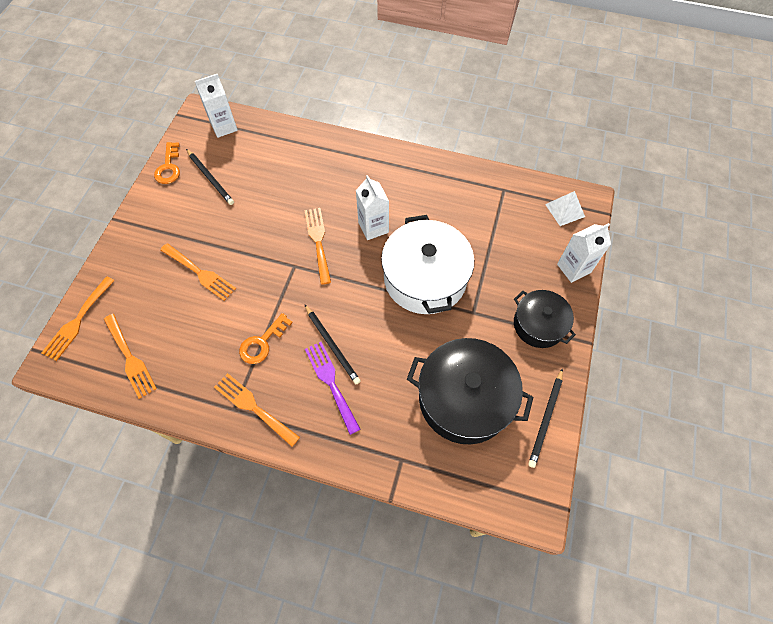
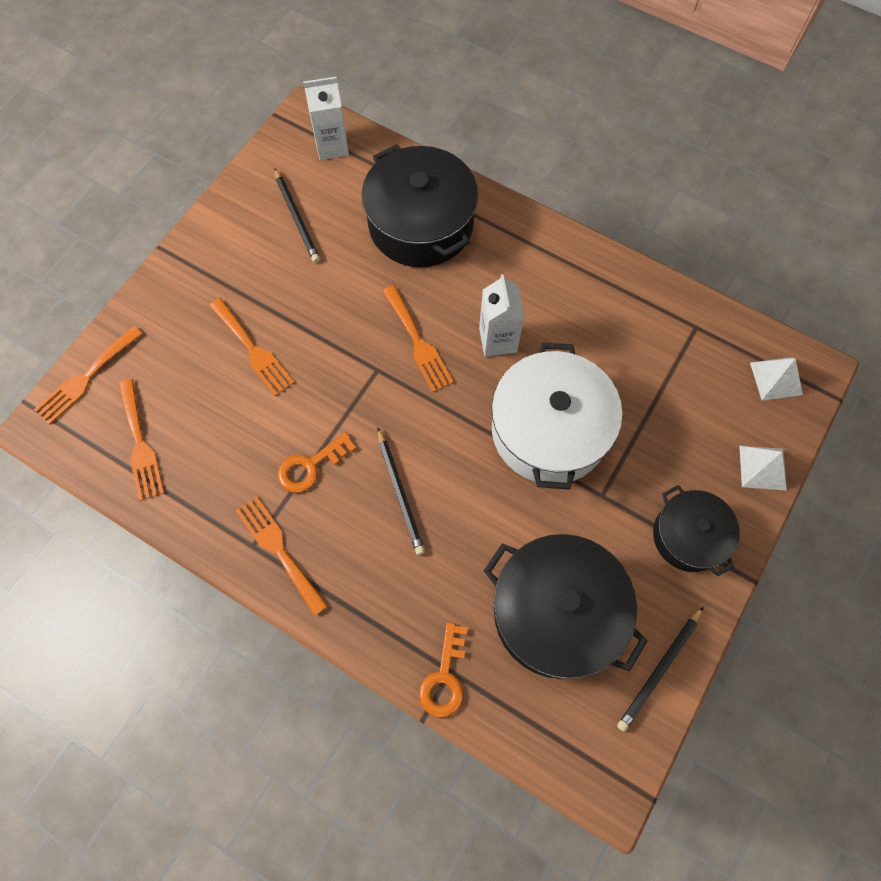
camera: 15 degrees right, 5 degrees up
orange key [154,142,180,184] -> orange key moved to [419,622,468,718]
orange fork [304,208,331,284] -> orange fork turned 150 degrees clockwise [383,285,454,392]
purple fork [305,342,361,435] -> none
white carton [557,223,611,283] -> white pyramid [739,446,787,491]
none -> black pot [362,144,478,267]

